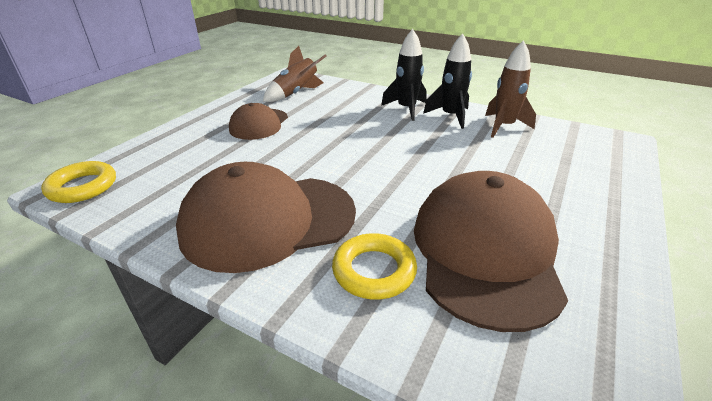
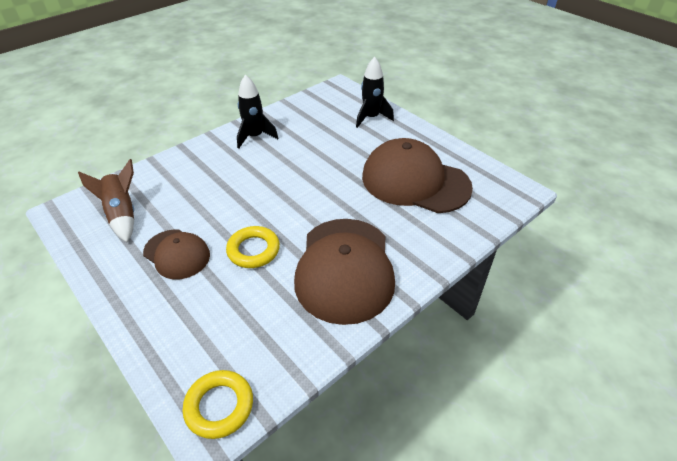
camera: 70 degrees left, 10 degrees up
yellow ring [332,233,417,300] -> yellow ring moved to [226,226,280,268]
black rocket [381,29,427,121] -> black rocket moved to [356,57,394,128]
brown rocket [485,40,536,138] -> none

